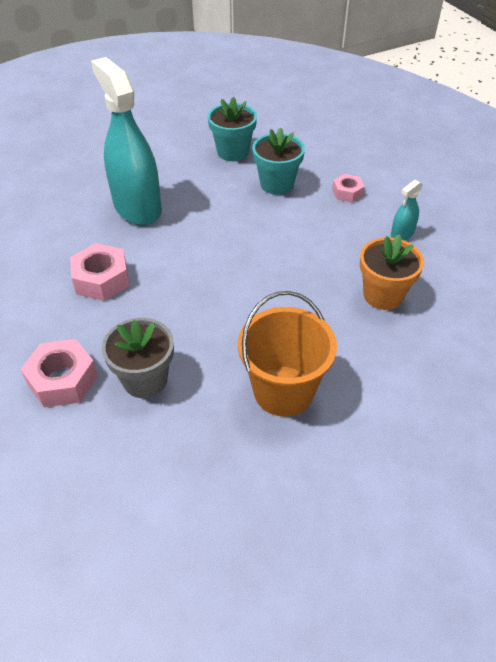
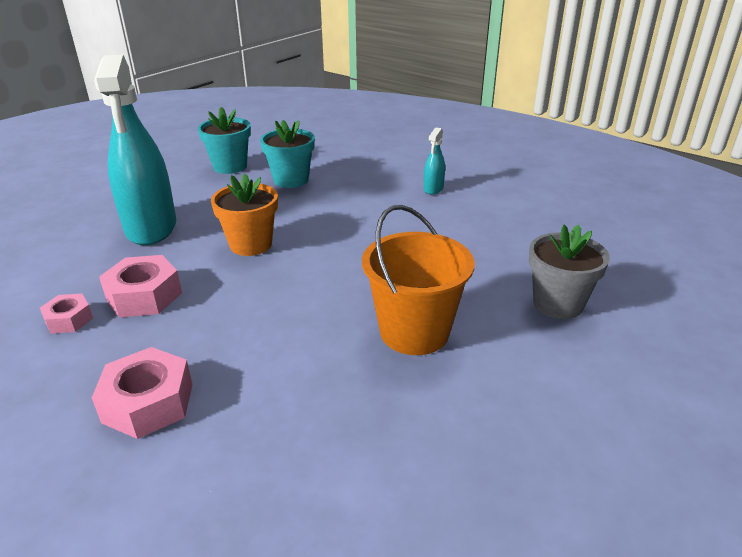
camera: 25 degrees left, 15 degrees down
turquoise spray bottle [91,57,162,225] -> turquoise spray bottle turned 135 degrees counterclockwise [94,55,176,245]
grey flower pot [102,318,174,398] -> grey flower pot moved to [529,225,610,319]
pink nut [332,174,365,202] -> pink nut moved to [40,293,93,334]
orange flower pot [360,234,424,310] -> orange flower pot moved to [211,174,278,256]

